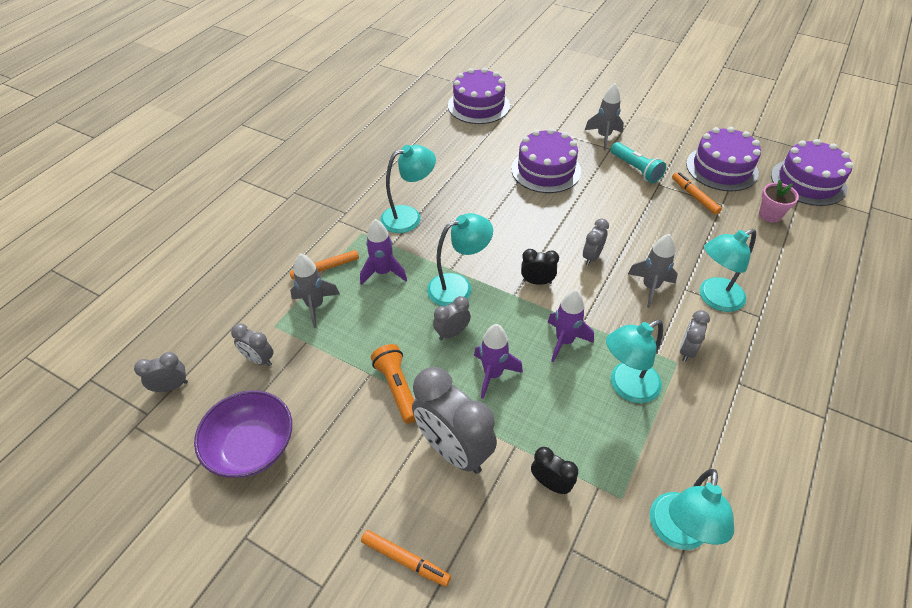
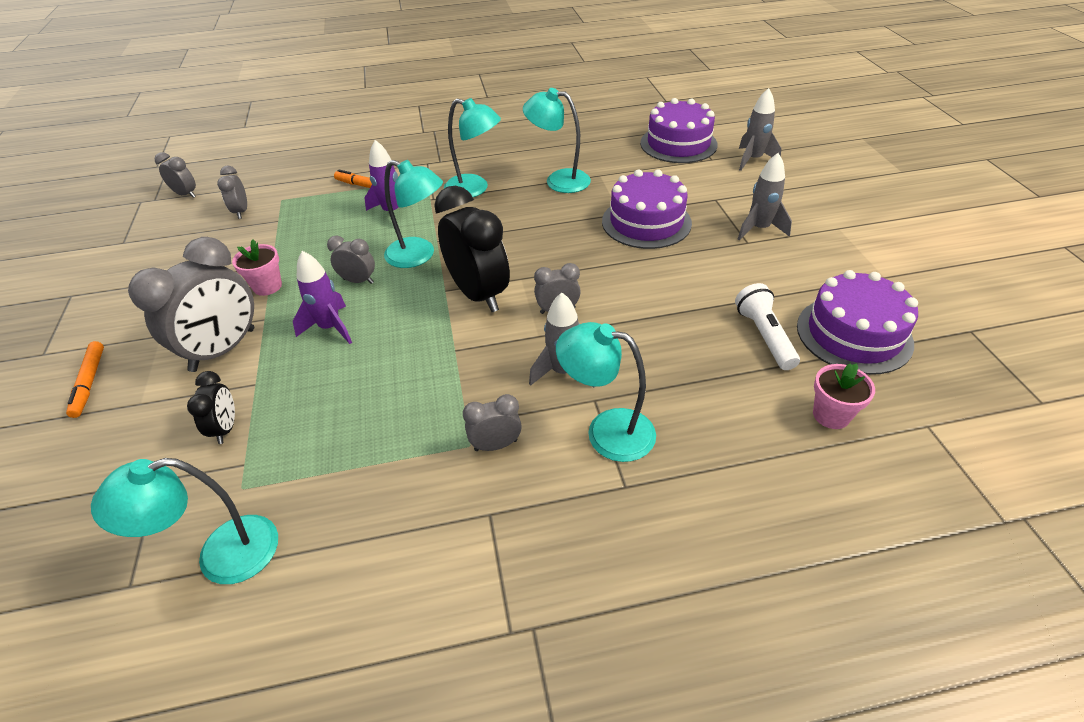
camera: 50 degrees right, 5 degrees down
purple bowl [194,390,292,478] -> none
grey rocket [290,253,340,328] -> grey rocket moved to [739,88,781,171]
orange flashlight [371,344,416,424] -> pink flower pot [232,239,282,296]
grey clock [412,367,497,474] -> grey clock turned 150 degrees counterclockwise [128,237,254,372]
black clock [521,249,559,285] -> black clock [434,186,510,312], size x2.04
purple rocket [548,289,594,363] -> none
turquoise lamp [606,320,663,403] -> turquoise lamp moved to [523,88,591,193]
turquoise flashlight [611,142,666,183] -> none
orange marker [672,172,722,215] -> white flashlight [735,283,800,370]
purple cake [771,139,853,206] -> none

